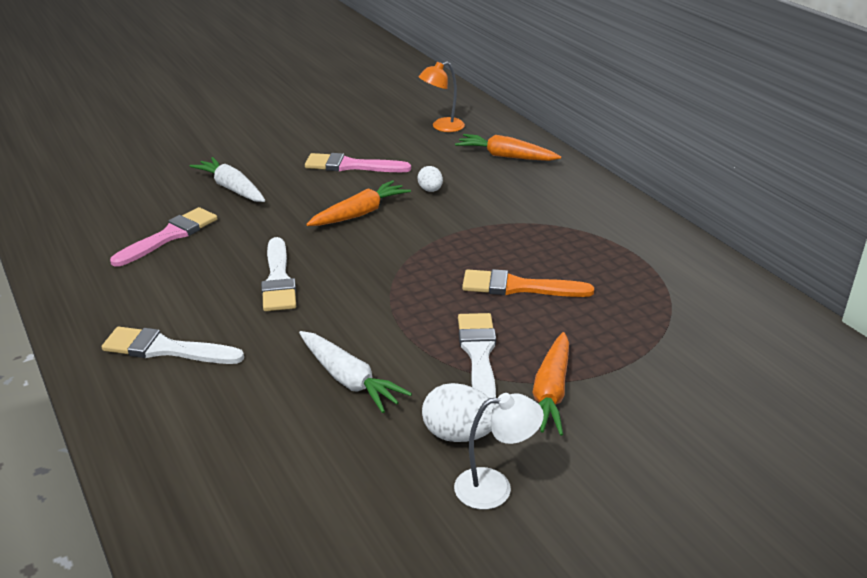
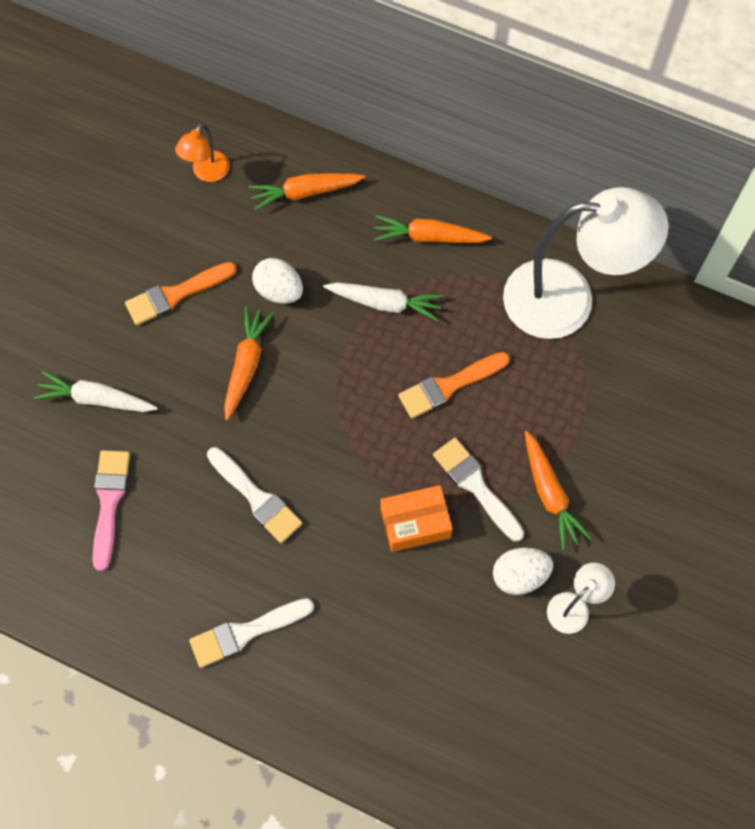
camera: 35 degrees left, 35 degrees up
white carrot [299,331,412,413] -> white carrot moved to [323,283,443,321]
pink brush [305,153,411,172] -> orange brush [125,262,237,325]
white egg [417,166,443,192] -> white egg [252,258,303,304], size x1.61
none -> orange carrot [374,215,492,243]
none -> orange box [380,485,453,552]
none -> white lamp [503,187,668,339]

